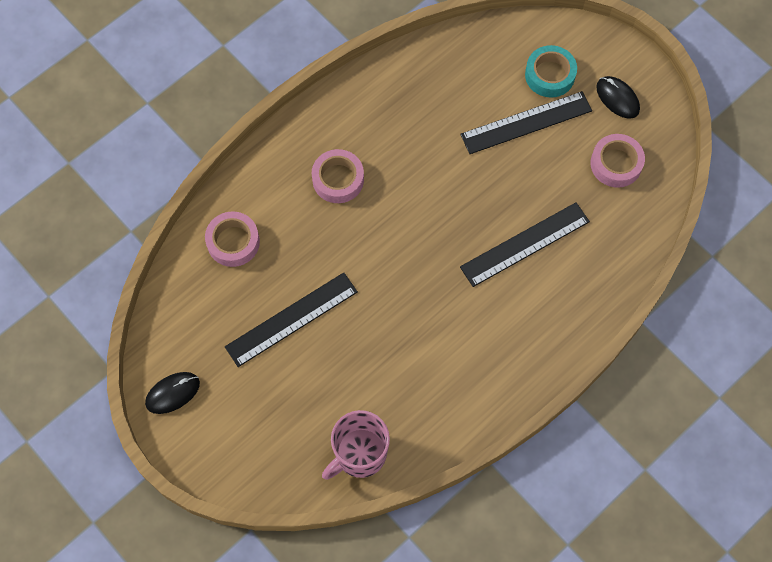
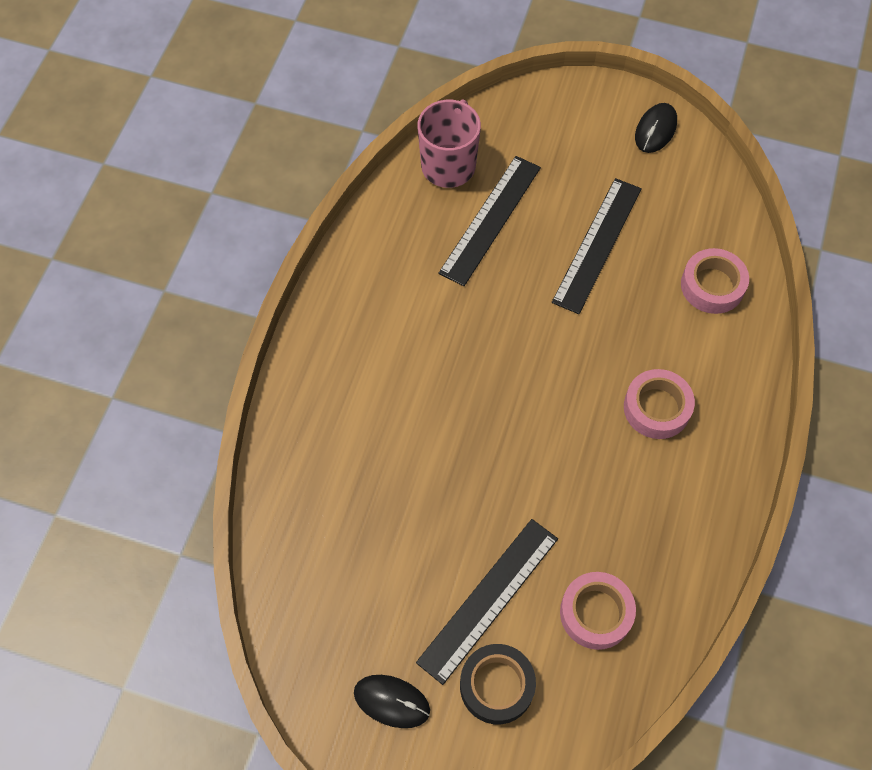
camera: 150 degrees right, 5 degrees down
black ruler [460,202,590,287] -> black ruler moved to [438,156,541,286]
turquoise tape [525,45,577,97] -> black tape [460,644,536,724]
pink tape [591,134,645,188] -> pink tape moved to [560,572,636,650]

